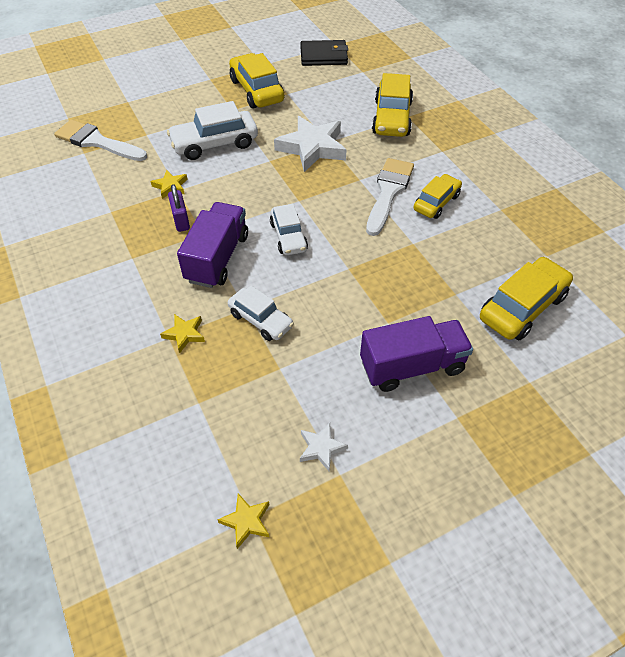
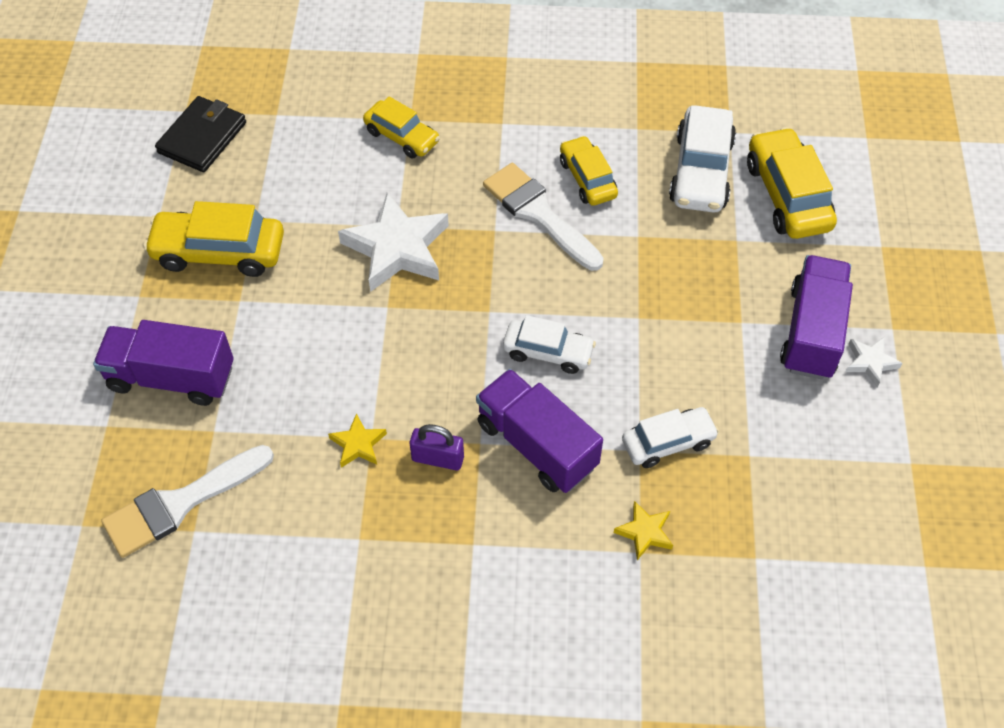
camera: 60 degrees left, 5 degrees up
white car [167,101,258,160] -> white car moved to [669,105,736,213]
yellow star [217,493,270,549] -> none
white star [300,423,348,471] -> white star moved to [846,337,903,387]
yellow car [372,73,413,137] -> yellow car [363,96,440,158], size x0.64
none -> purple truck [93,320,234,406]

